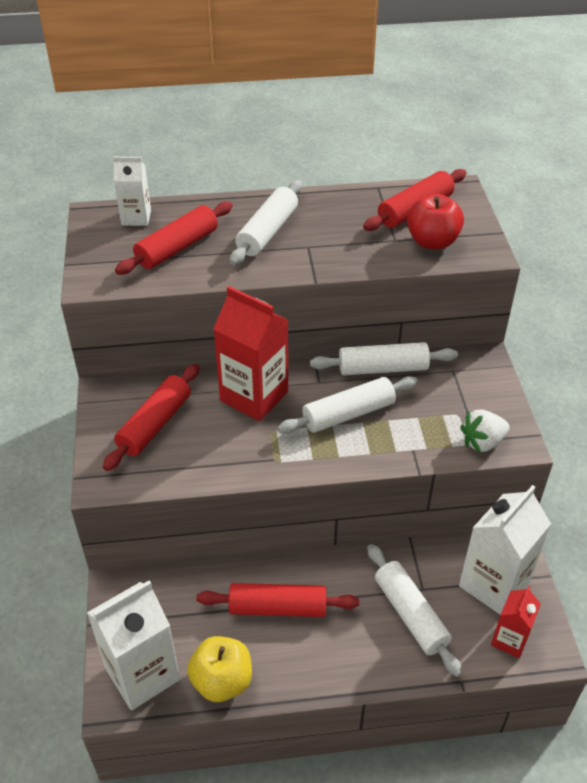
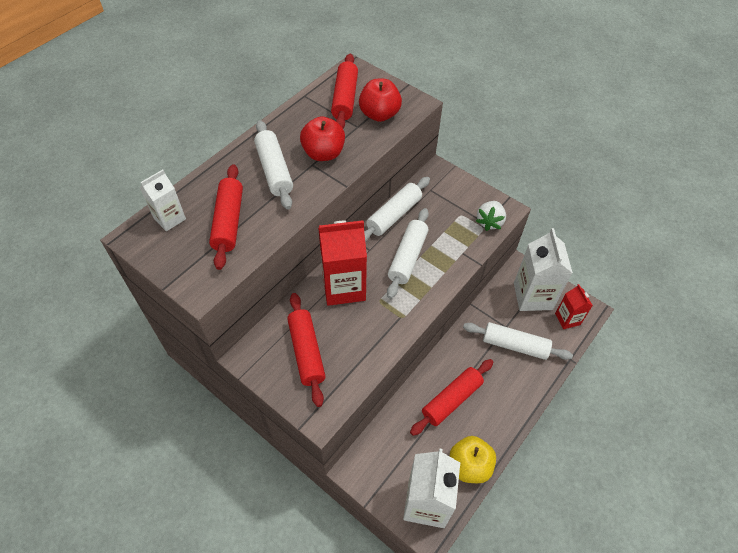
camera: 45 degrees left, 10 degrees up
none -> red apple [300,117,345,161]

